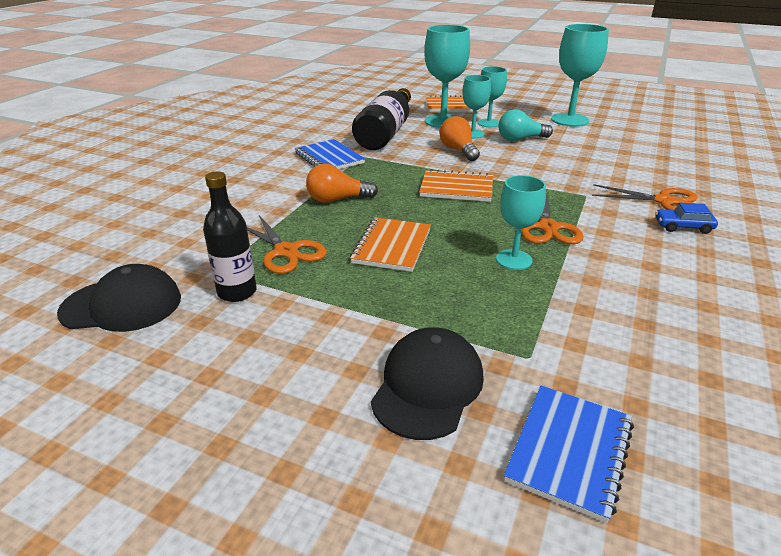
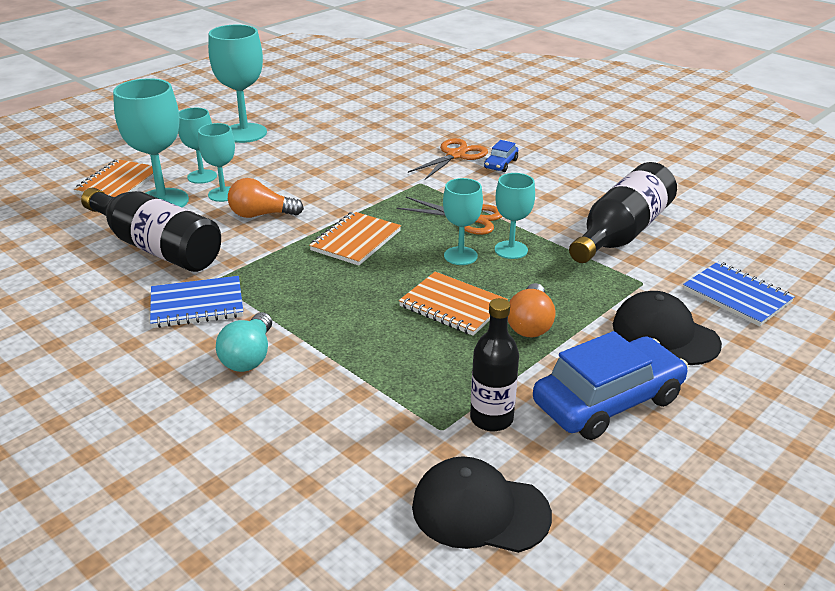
camera: 70 degrees left, 0 degrees up
black cap [57,264,181,332] -> black cap turned 90 degrees counterclockwise [412,456,552,553]
orange scissors [247,215,327,274] -> none
orange light bulb [306,164,378,203] -> orange light bulb moved to [508,283,556,337]
turquoise light bulb [498,109,553,141] -> turquoise light bulb moved to [216,312,272,372]
none -> turquoise goblet [443,178,483,265]
none -> blue car [533,331,688,440]
none -> black bottle [569,162,677,263]

